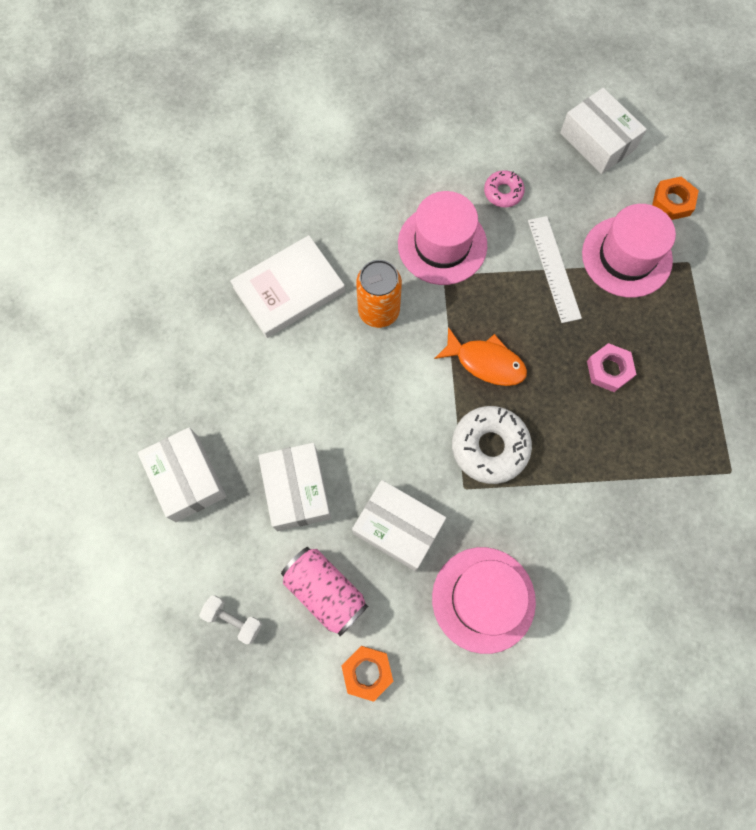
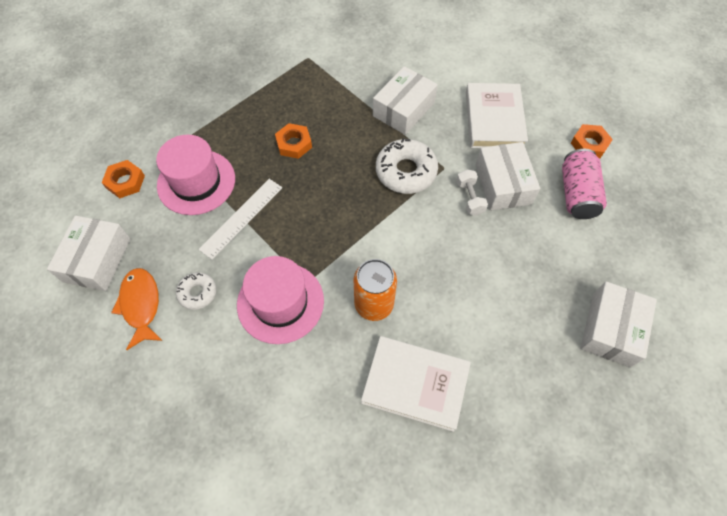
camera: 130 degrees left, 10 degrees down
white dumbbell [199,595,262,644] -> white dumbbell moved to [456,169,488,216]
white box [258,443,331,531] -> white box moved to [373,66,438,135]
pink hat [432,547,536,654] -> white book [466,83,528,148]
orange fish [434,327,527,386] -> orange fish moved to [111,268,163,350]
pink donut [484,170,525,208] -> white donut [176,272,216,310]
pink nut [587,343,636,392] -> orange nut [275,123,312,159]

